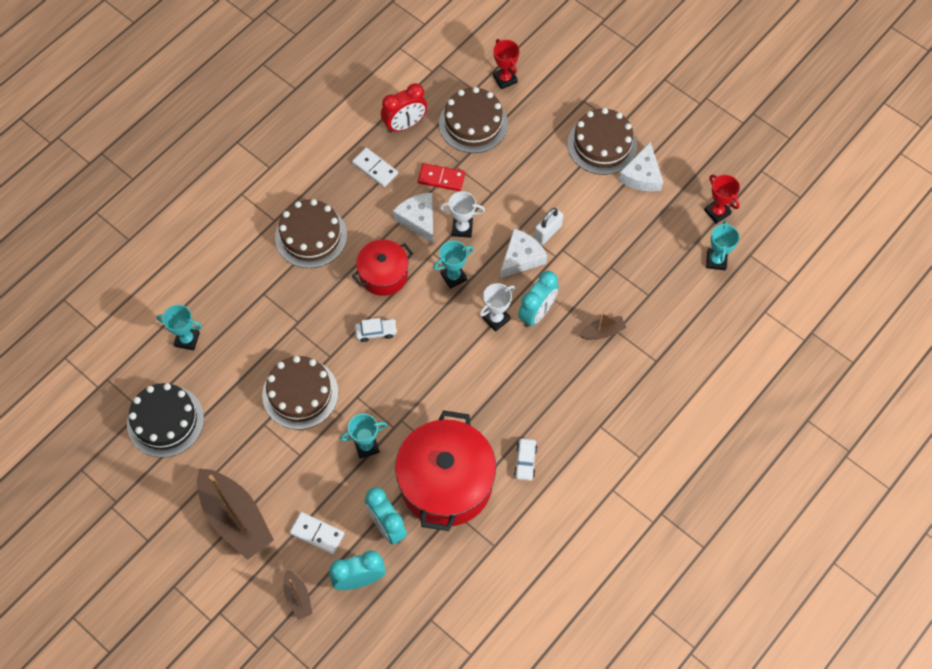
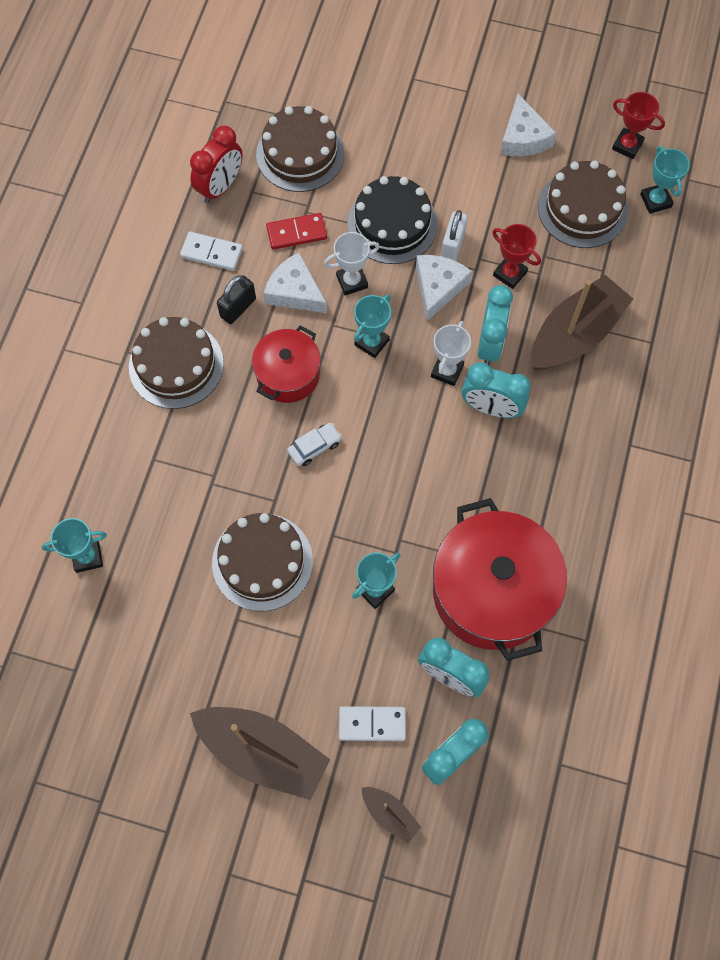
camera: 25 degrees left, 5 degrees up
black cake [127,383,204,458] -> black cake moved to [347,176,438,264]
red trophy [493,39,520,89] -> red trophy moved to [492,224,541,289]
white car [514,438,537,481] -> none
brown cake [567,108,637,175] -> brown cake moved to [538,160,628,248]
brown boat [580,313,626,340] -> brown boat [531,275,633,370], size x2.13
none -> black padlock [217,275,256,324]
none -> turquoise clock [462,362,531,418]

